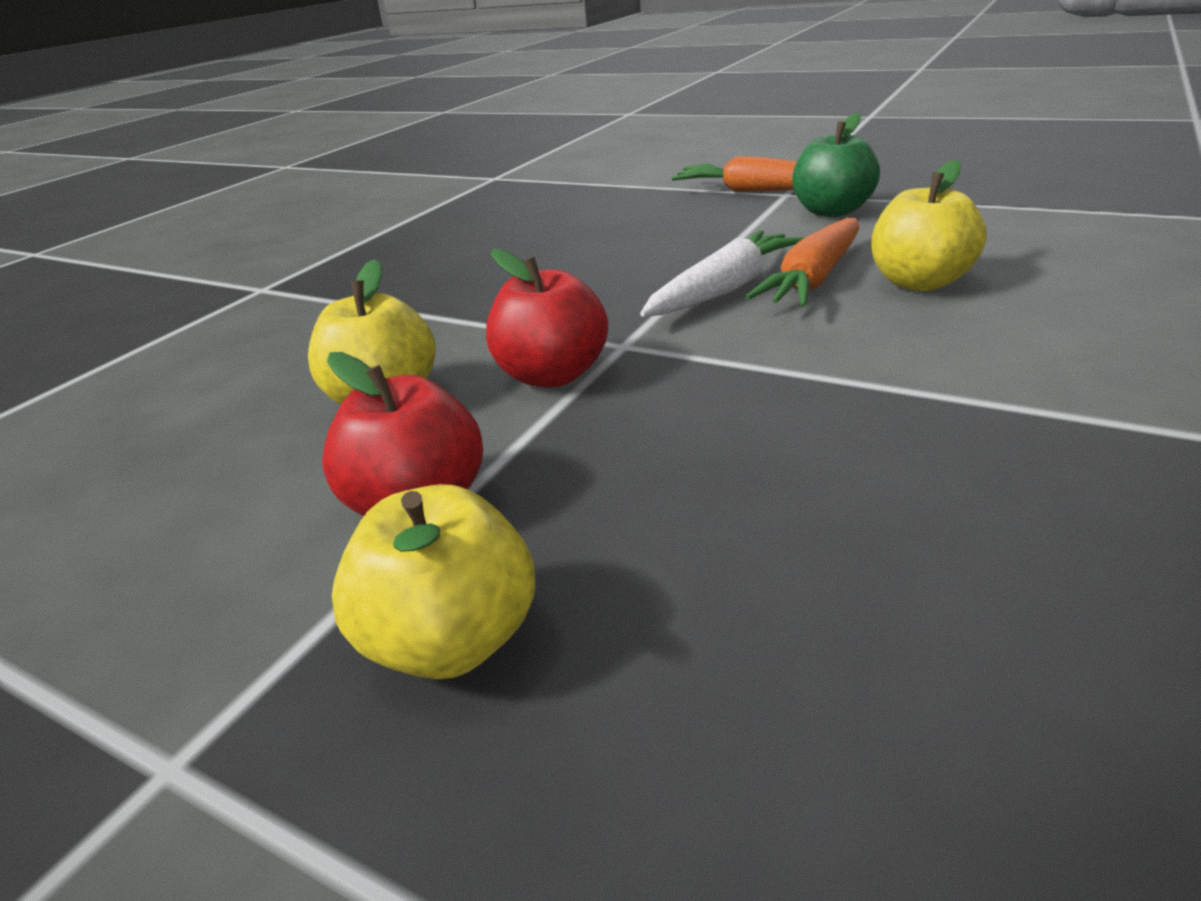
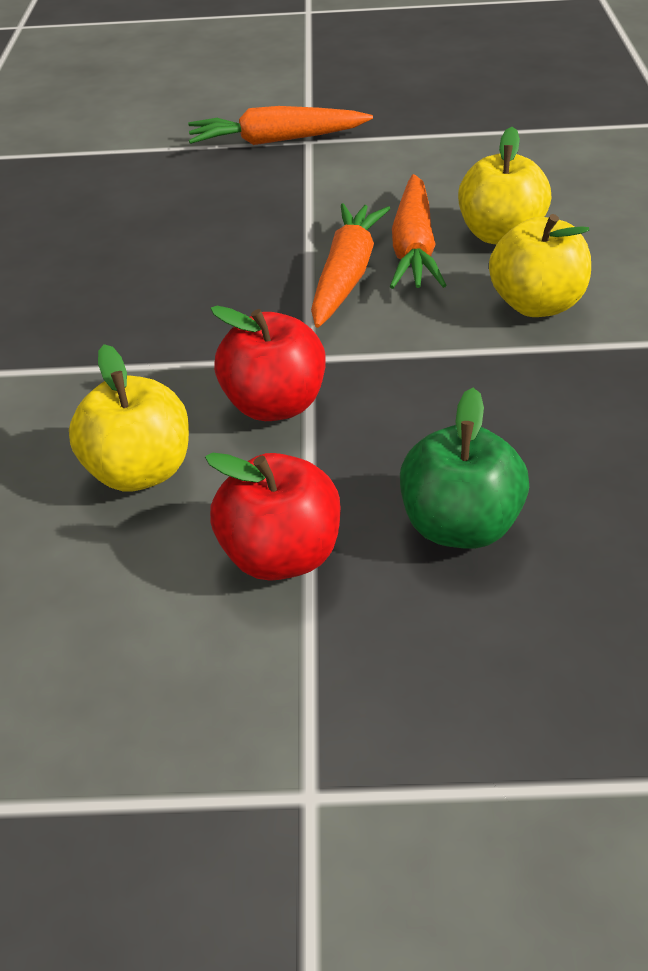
camera: 30 degrees left, 10 degrees up
yellow apple [332,484,536,679] -> yellow apple moved to [489,214,591,317]
white carrot [640,230,805,317] -> orange carrot [311,203,390,328]
green apple [792,113,880,217] -> green apple moved to [400,388,529,549]

